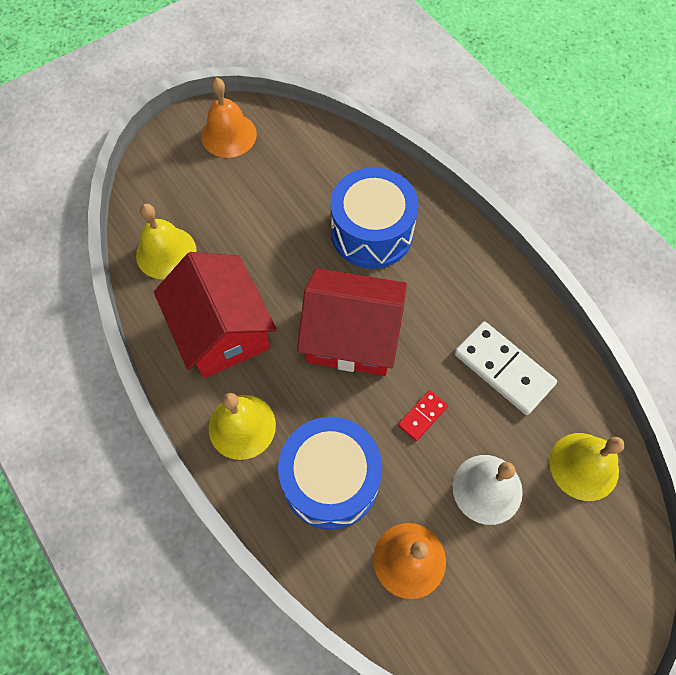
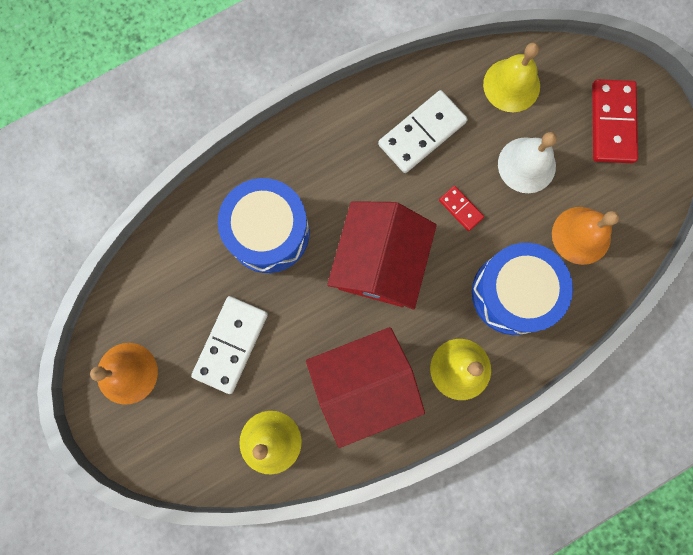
camera: 85 degrees left, 15 degrees up
none -> white domino [191,296,268,394]
none -> red domino [592,79,638,163]

